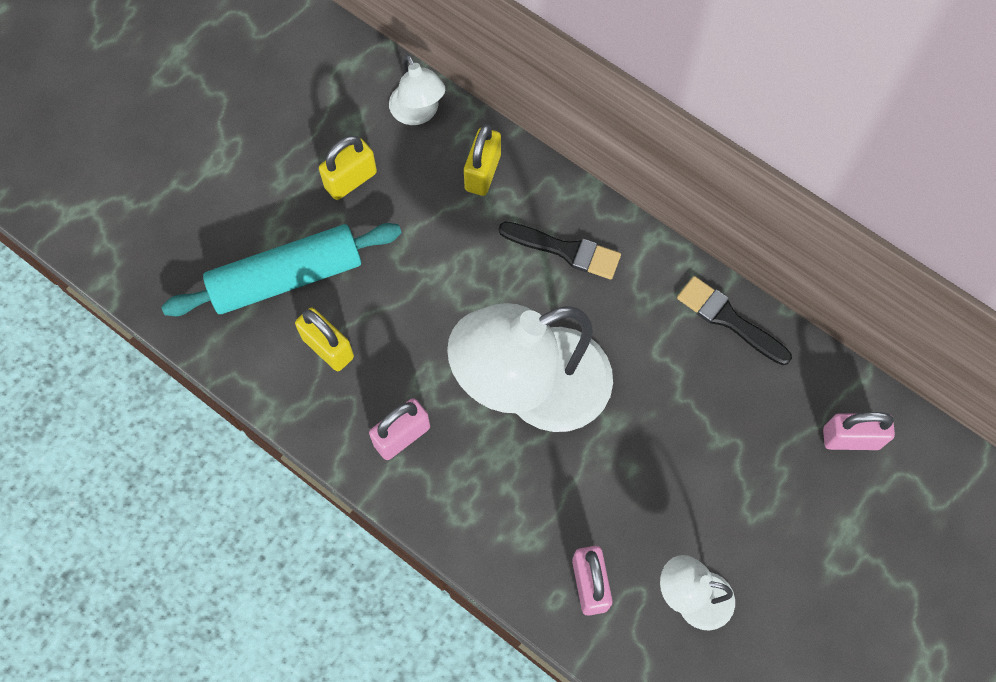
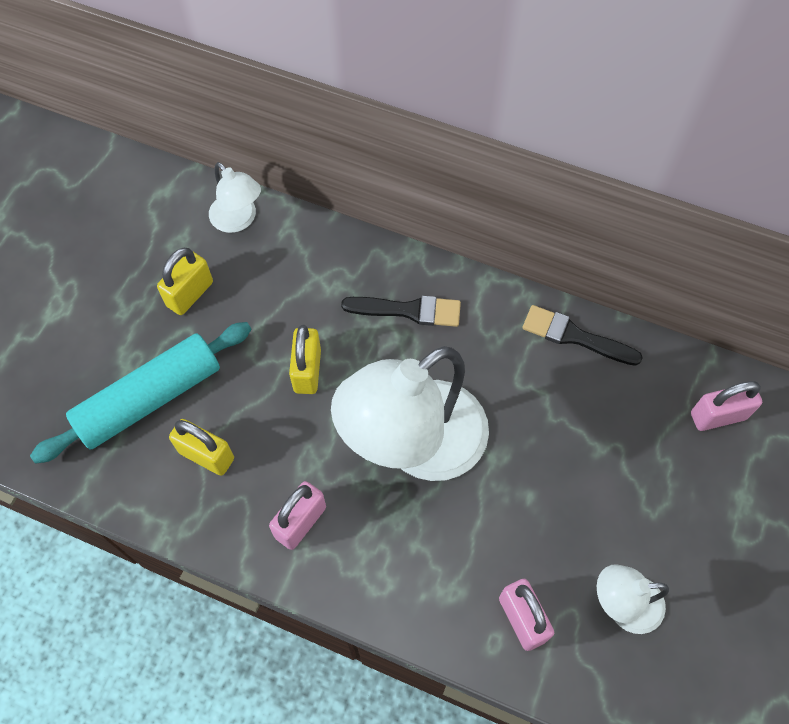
camera: 15 degrees left, 5 degrees down
yellow padlock [464,124,501,196] -> yellow padlock moved to [289,325,321,394]

